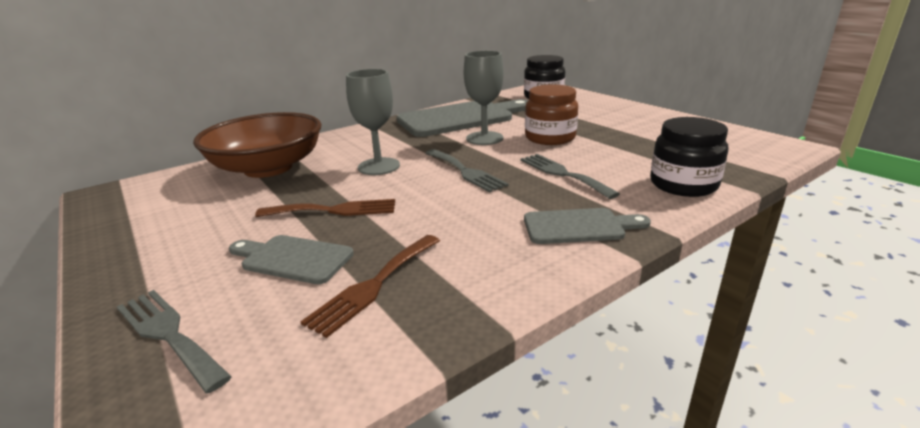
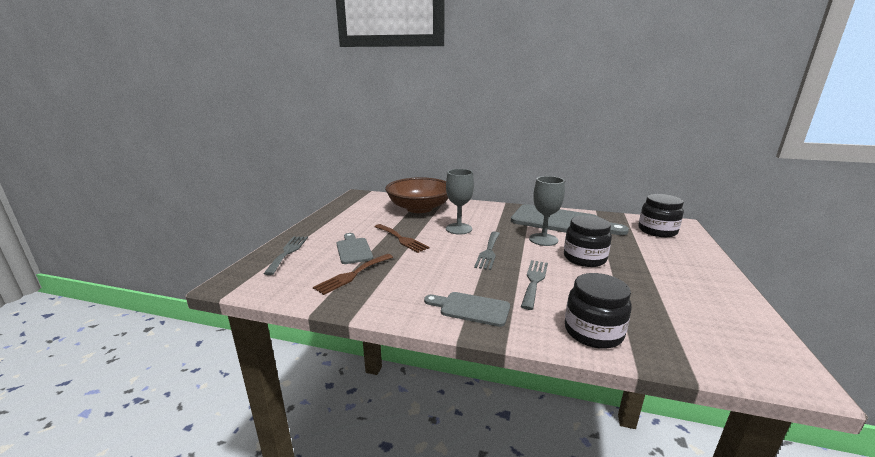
camera: 50 degrees right, 5 degrees down
brown fork [300,235,440,338] -> brown fork turned 45 degrees counterclockwise [313,254,393,295]
grey cutting board [524,208,651,244] -> grey cutting board turned 150 degrees clockwise [424,292,510,327]
brown jar [525,84,578,145] -> black jar [564,215,612,267]

